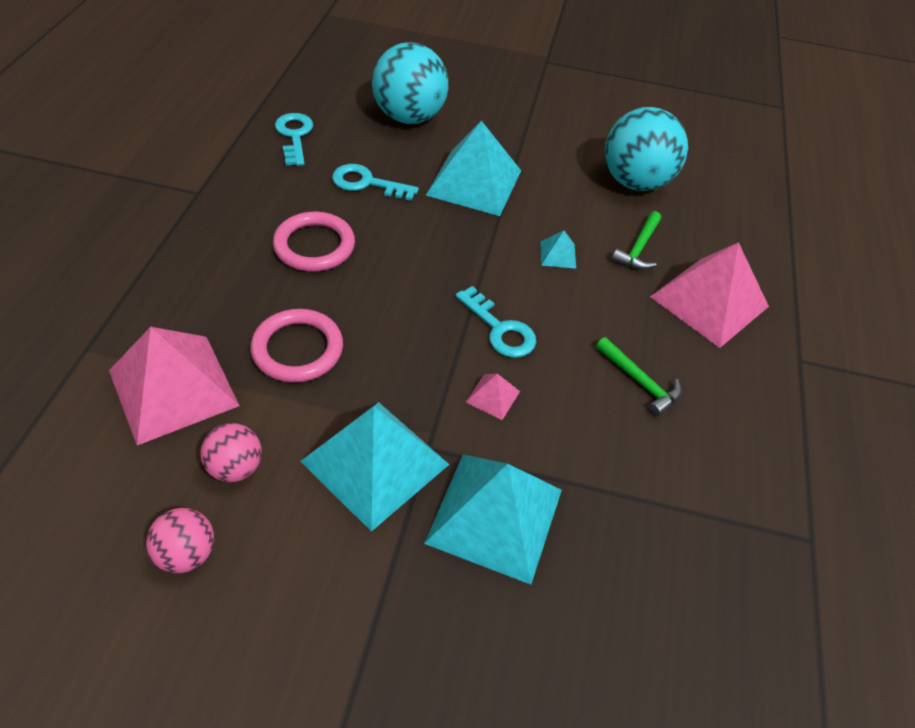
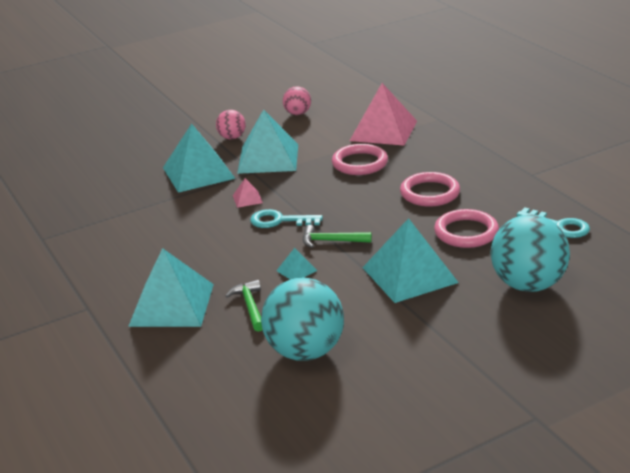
camera: 145 degrees right, 20 degrees down
pink ball [200,423,262,482] -> pink ball moved to [216,110,246,139]
turquoise key [332,164,419,201] -> pink ring [434,209,499,248]
green hammer [596,337,681,416] -> green hammer moved to [303,225,372,248]
pink pyramid [650,242,769,348] -> turquoise pyramid [128,248,214,327]

